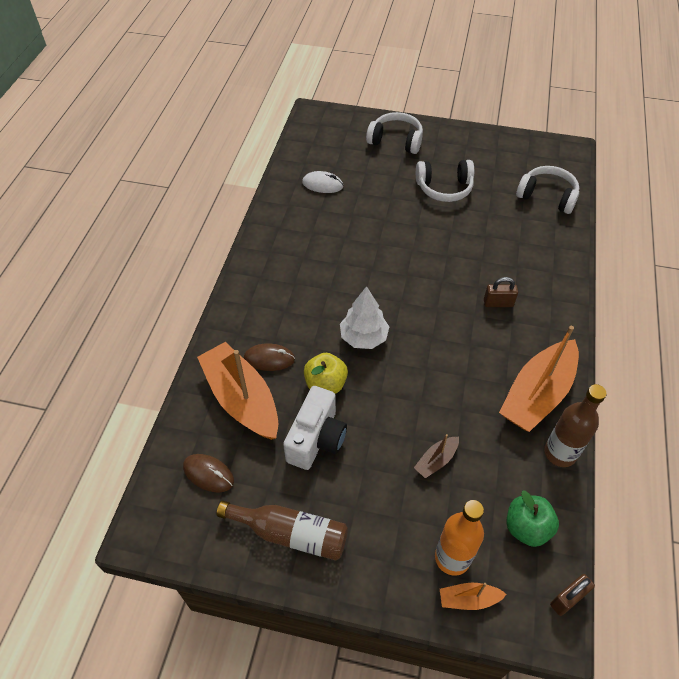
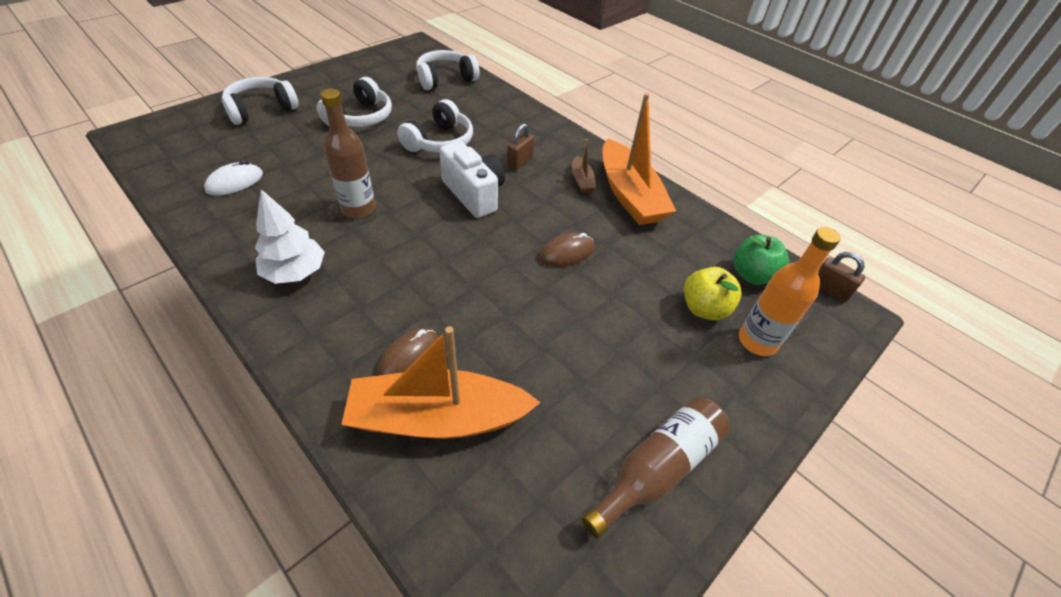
camera: 60 degrees left, 5 degrees down
brown mouse [183,454,234,493] -> brown mouse moved to [539,233,594,267]
white camera [283,386,347,470] -> white camera moved to [439,141,505,218]
yellow apple [304,353,348,394] -> yellow apple moved to [684,267,742,320]
white tree [340,286,389,349] -> white tree moved to [255,189,325,284]
brown boat [414,434,459,478] -> brown boat moved to [572,139,596,193]
orange boat [440,583,507,610] -> none
brown bottle [544,384,607,467] -> brown bottle moved to [321,89,376,218]
brown padlock [550,574,595,616] -> brown padlock turned 45 degrees counterclockwise [818,252,865,303]
none -> white headphones [397,99,473,152]

